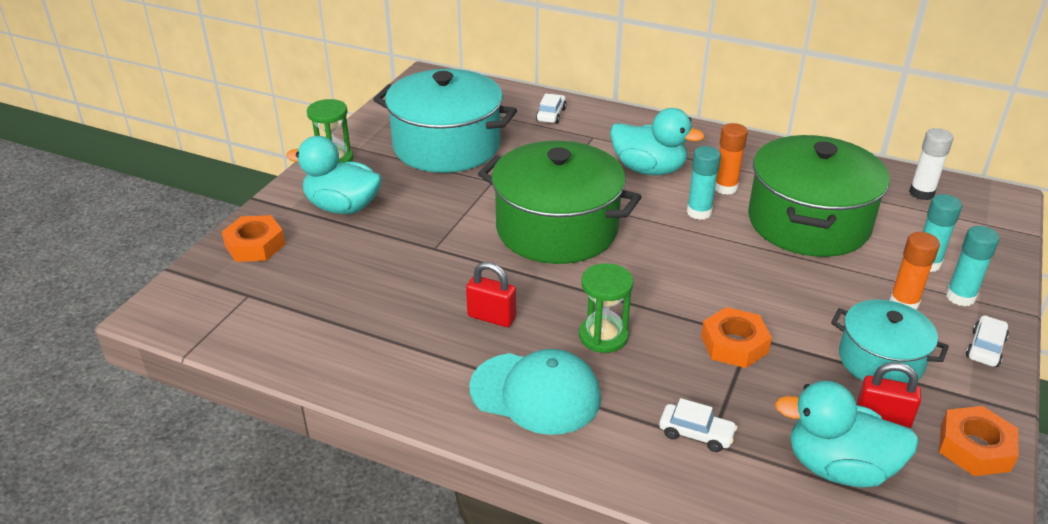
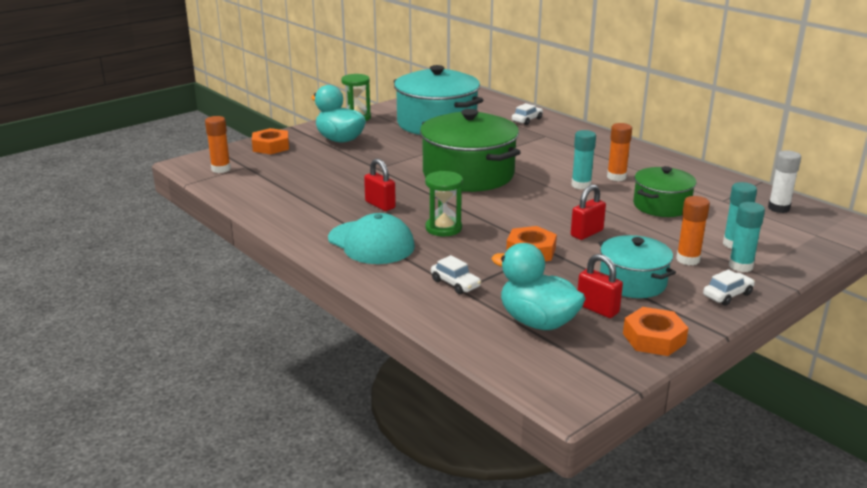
camera: 25 degrees right, 10 degrees down
turquoise duck [610,108,704,175] -> none
green pot [748,135,890,257] -> green pot [633,166,696,217], size x0.57
none -> orange glue stick [205,116,231,173]
none -> red padlock [571,184,606,240]

